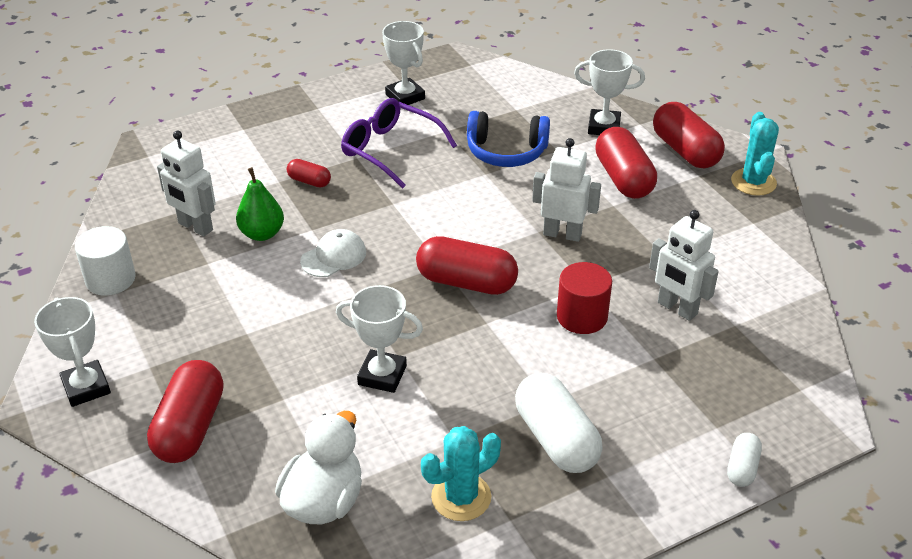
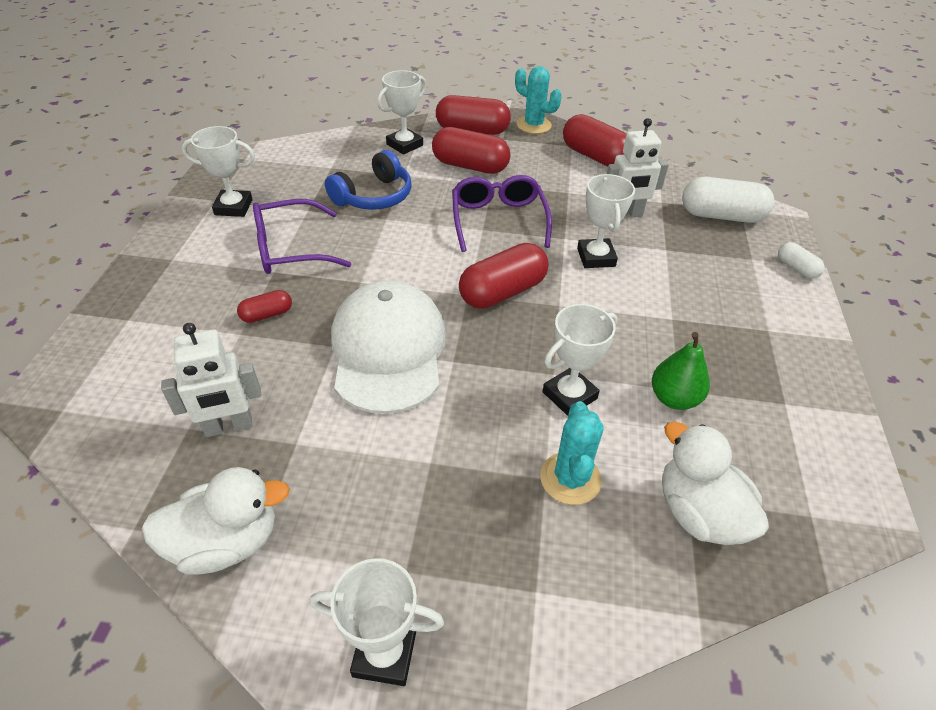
camera: 55 degrees left, 5 degrees up
white cylinder [75,226,136,296] -> white duck [141,467,290,575]
red capsule [147,360,223,463] -> red capsule moved to [563,114,626,166]
green pear [236,167,284,241] -> green pear moved to [652,332,710,410]
white cap [300,229,366,277] -> white cap [331,280,446,414], size x2.14
turquoise cactus [421,426,501,521] -> turquoise cactus moved to [540,401,604,505]
white capsule [515,373,603,473] -> white capsule moved to [682,177,775,223]
white robot [532,138,601,242] -> purple glasses [452,175,552,252]
red cylinder [557,262,612,334] -> white trophy [577,174,635,268]

